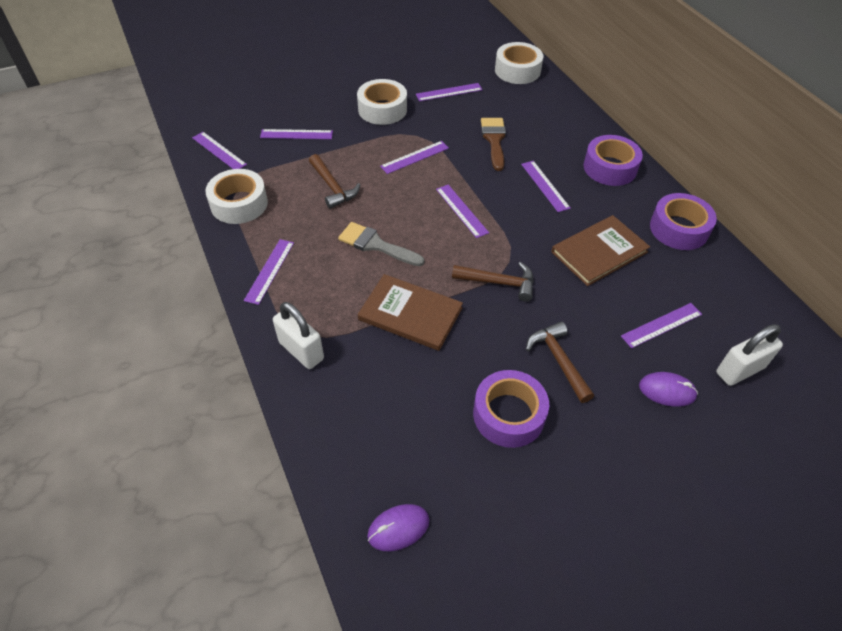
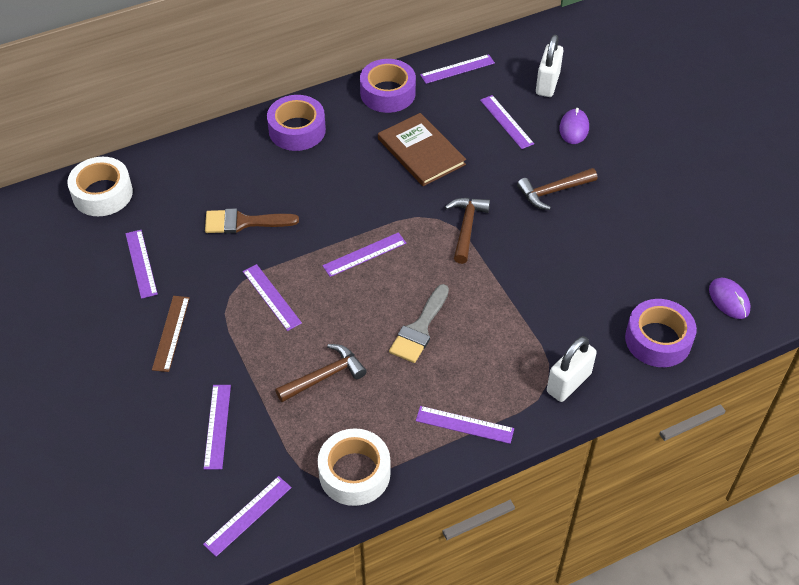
camera: 90 degrees left, 0 degrees up
white tape [357,79,407,125] -> brown ruler [152,296,190,372]
brown book [358,274,463,351] -> none
purple tape [473,370,549,448] -> purple tape moved to [625,299,697,367]
purple ruler [521,161,571,212] -> purple ruler moved to [420,54,495,84]
white padlock [716,324,783,386] -> white padlock turned 45 degrees clockwise [536,35,563,97]

